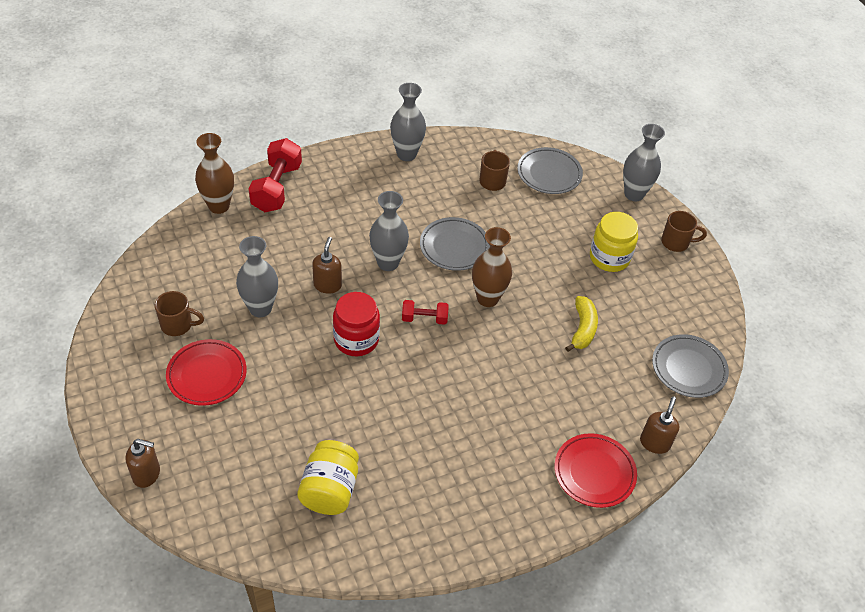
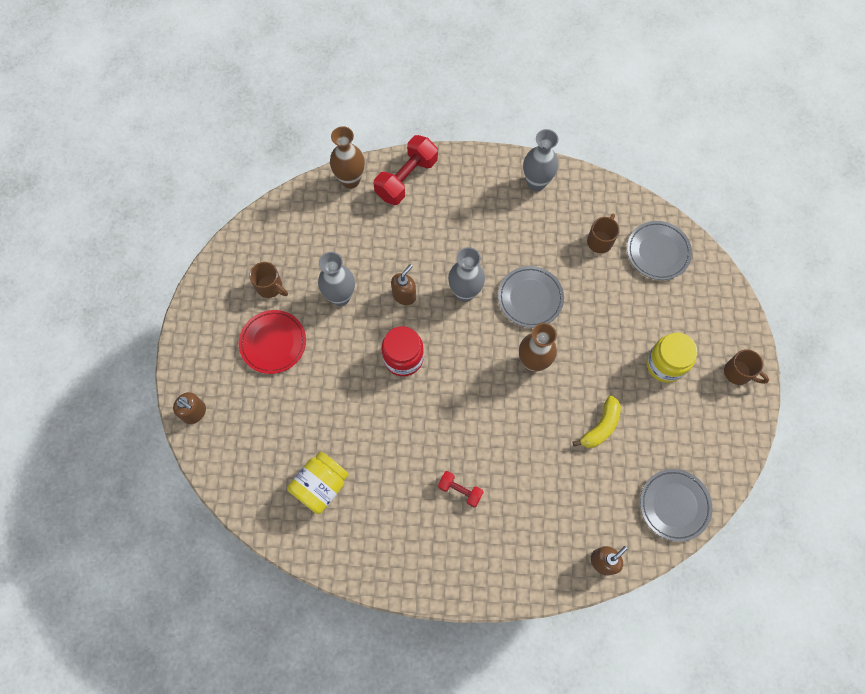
camera: 30 degrees right, 20 degrees up
red dumbbell [402,300,448,325] -> red dumbbell moved to [438,471,484,507]
red plate [555,433,637,508] -> none
grey vase [623,124,665,201] -> none

